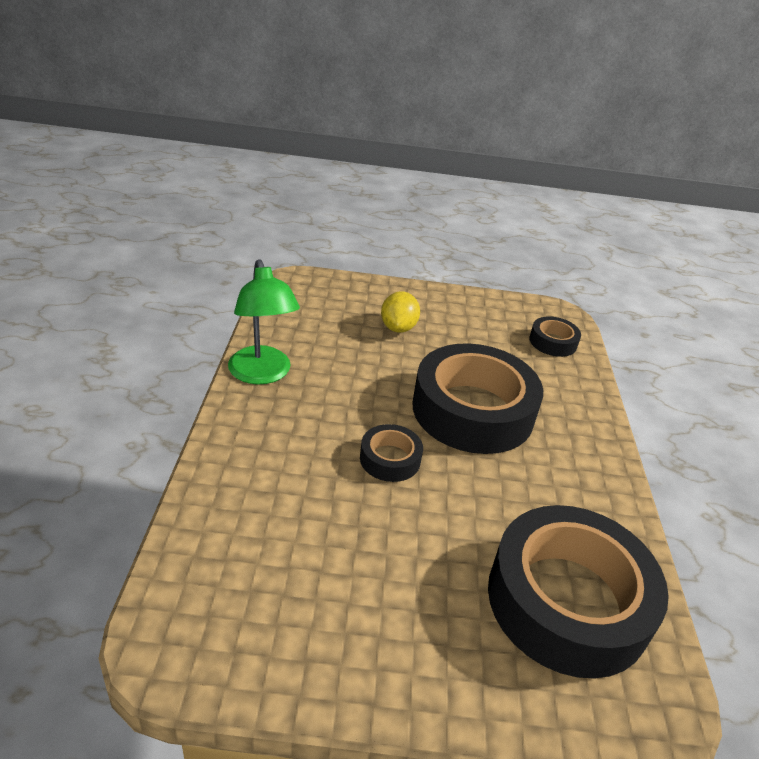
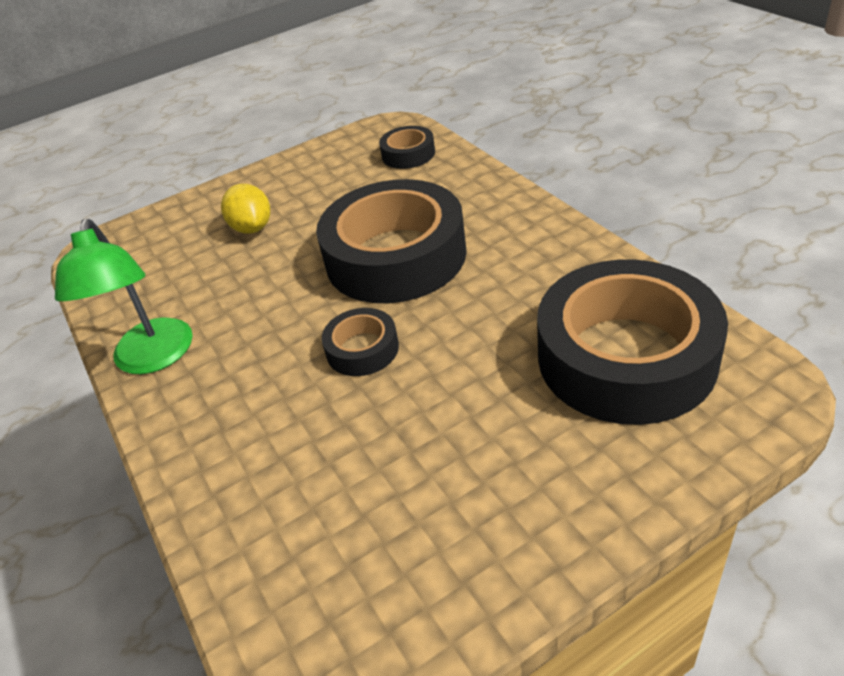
camera: 25 degrees left, 5 degrees up
green lamp [228,259,300,385] -> green lamp turned 45 degrees clockwise [55,219,193,374]

